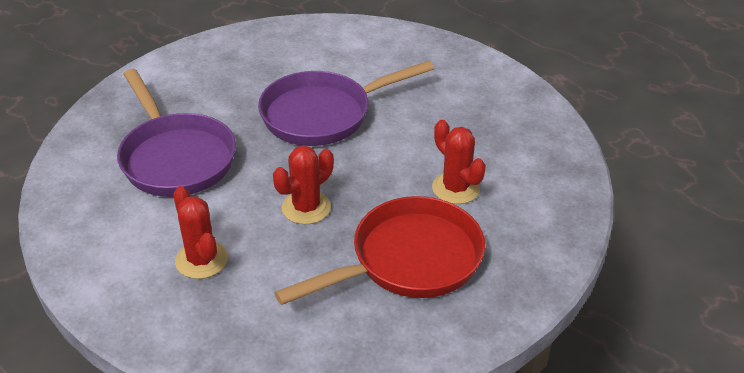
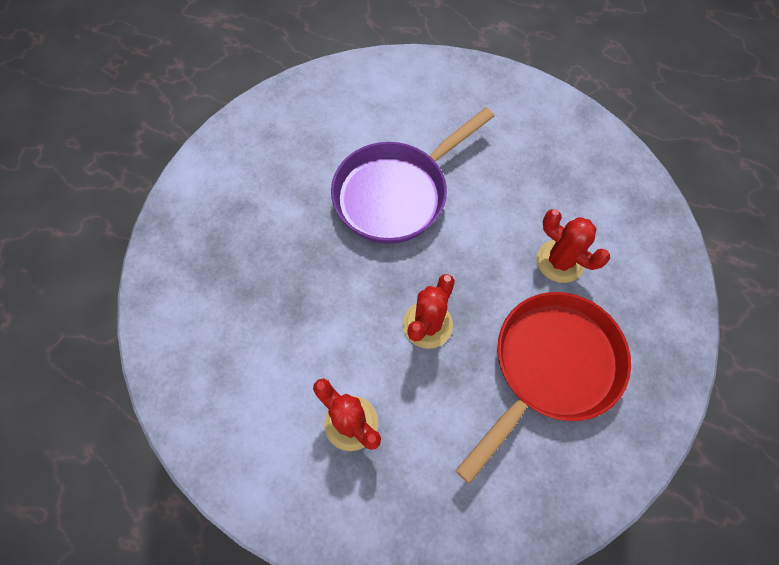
camera: 15 degrees left, 25 degrees up
purple pan [117,69,236,197] -> none

